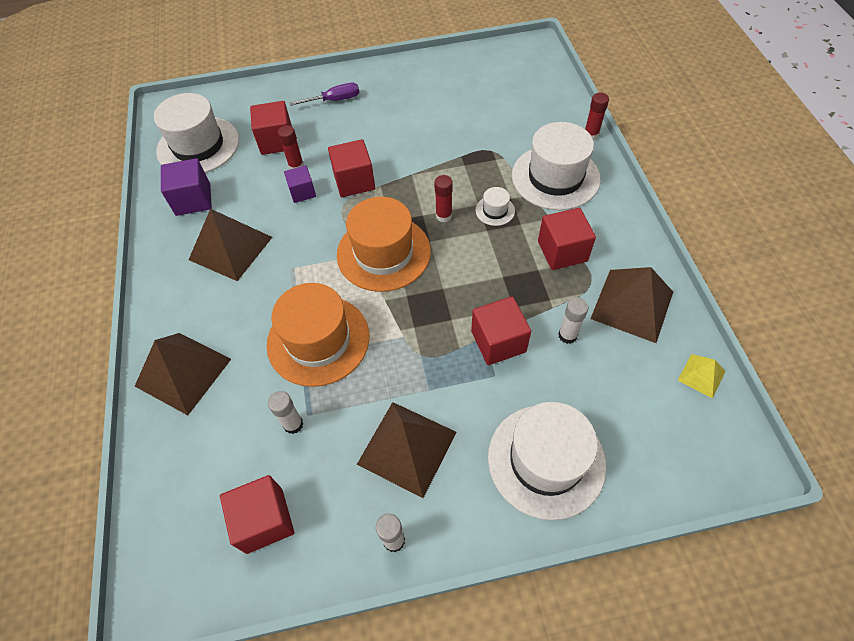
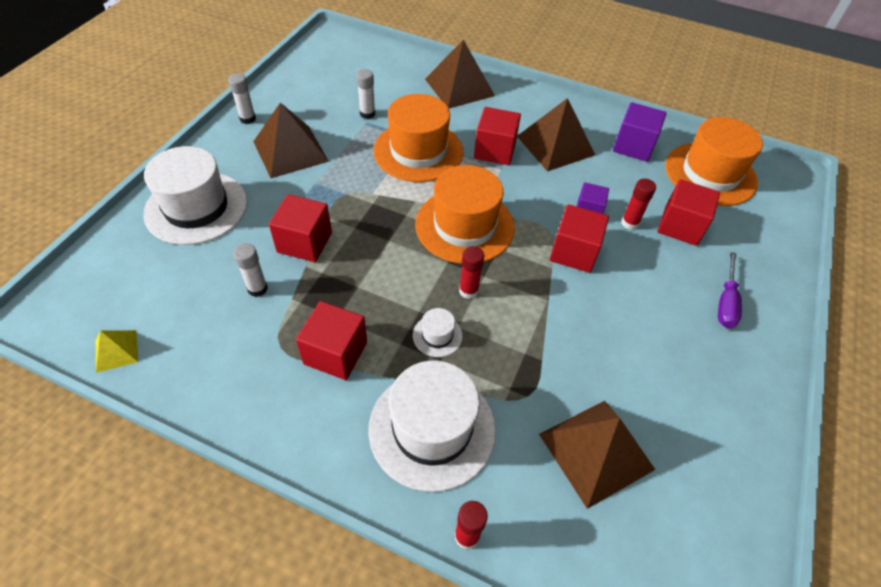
camera: 120 degrees right, 5 degrees down
white hat [154,93,239,173] -> orange hat [666,117,763,206]
red cube [220,475,294,554] -> red cube moved to [474,107,521,165]
brown pyramid [590,267,673,343] -> brown pyramid moved to [539,401,655,509]

